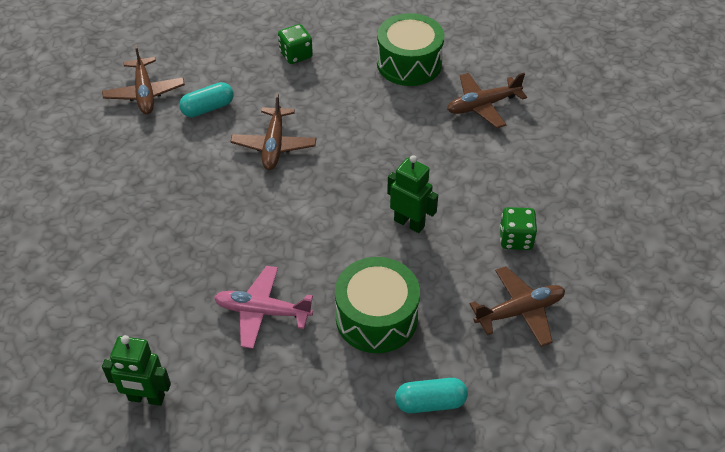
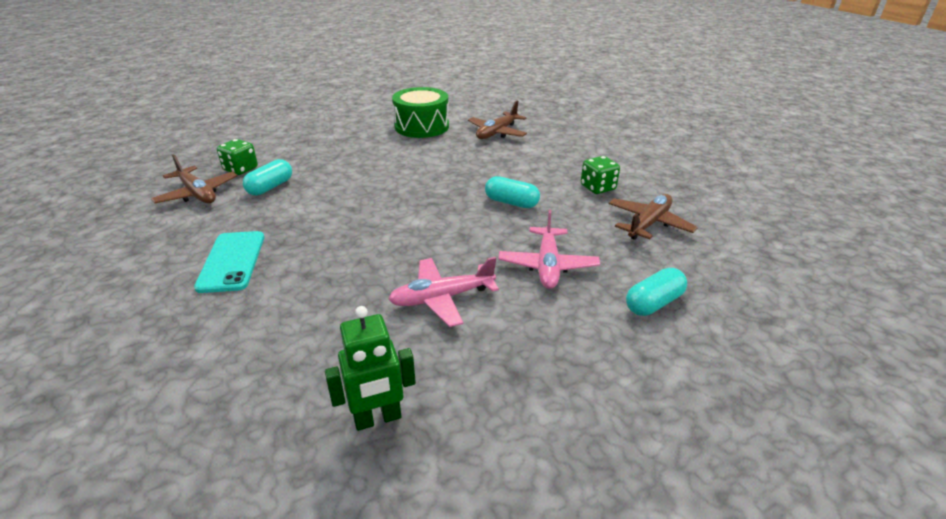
camera: 30 degrees left, 15 degrees down
brown plane [230,93,316,170] -> none
green dice [278,24,313,64] -> green dice moved to [217,139,258,175]
green drum [335,257,420,353] -> pink plane [498,209,600,289]
green robot [387,155,438,233] -> turquoise capsule [485,176,540,208]
none -> turquoise phone [194,231,264,293]

